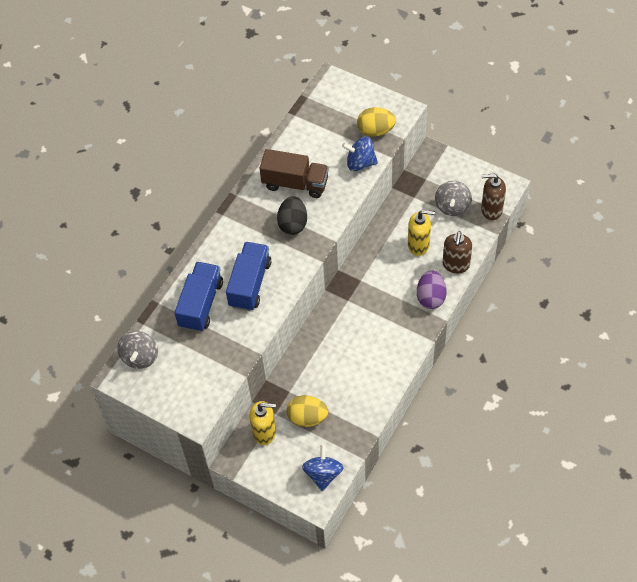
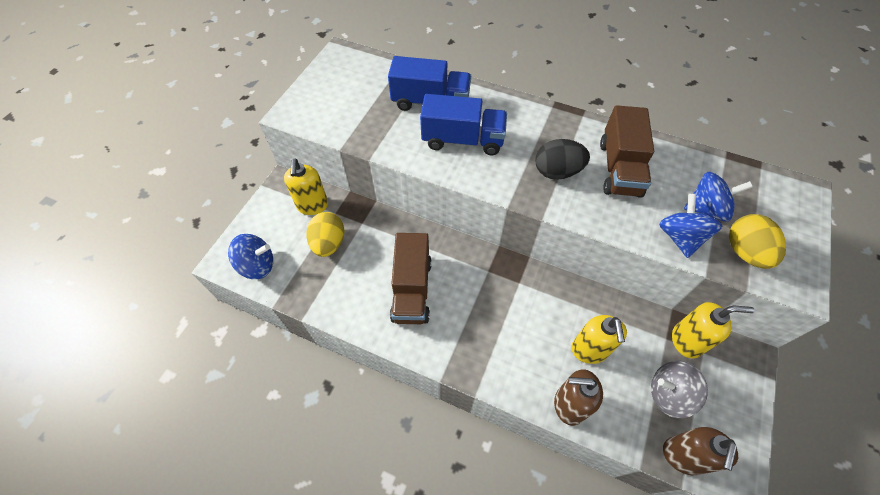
camera: 80 degrees right, 0 degrees up
grey spinning top [117,331,158,369] -> none
purple egg [417,270,447,309] -> none
brown soap dispenser [481,174,506,220] -> brown soap dispenser turned 150 degrees counterclockwise [663,427,738,475]
none -> brown truck [390,233,432,324]
none -> yellow soap dispenser [672,302,754,359]
none -> blue spinning top [684,172,753,222]

